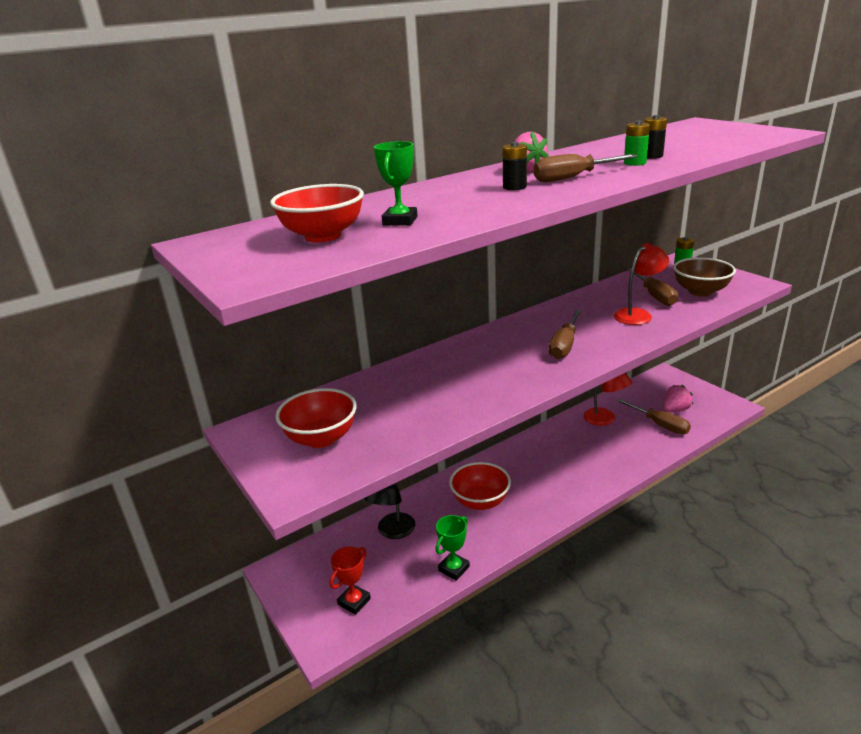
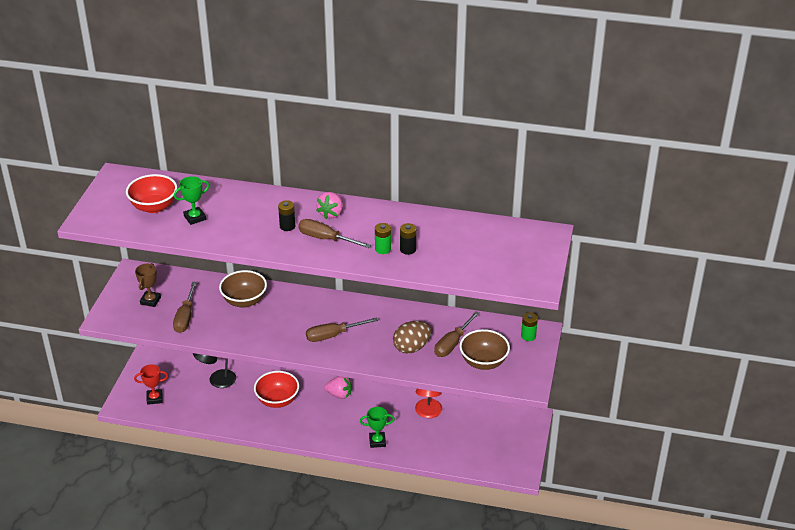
camera: 45 degrees right, 10 degrees up
red bowl [275,388,357,448] -> brown trophy [135,263,161,307]
green trophy [435,515,470,581] -> green trophy moved to [360,407,395,448]
red lamp [614,243,669,325] -> brown egg [393,321,431,353]
brown screwdriver [616,398,691,435] -> brown screwdriver moved to [173,282,197,333]
pink strawberry [663,385,693,412] -> pink strawberry moved to [324,376,352,399]
none -> brown bowl [219,270,267,308]

